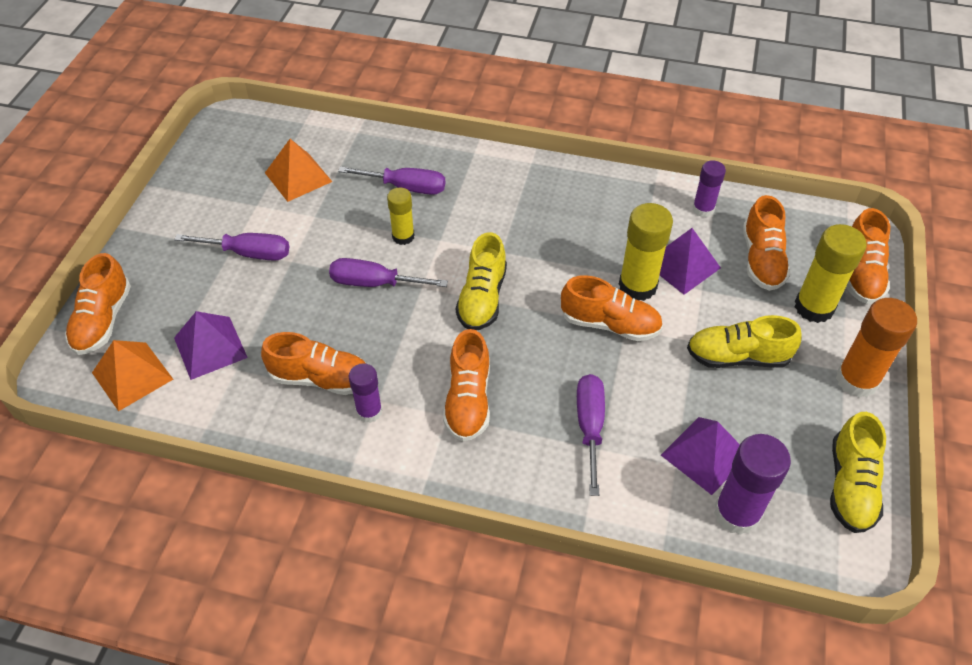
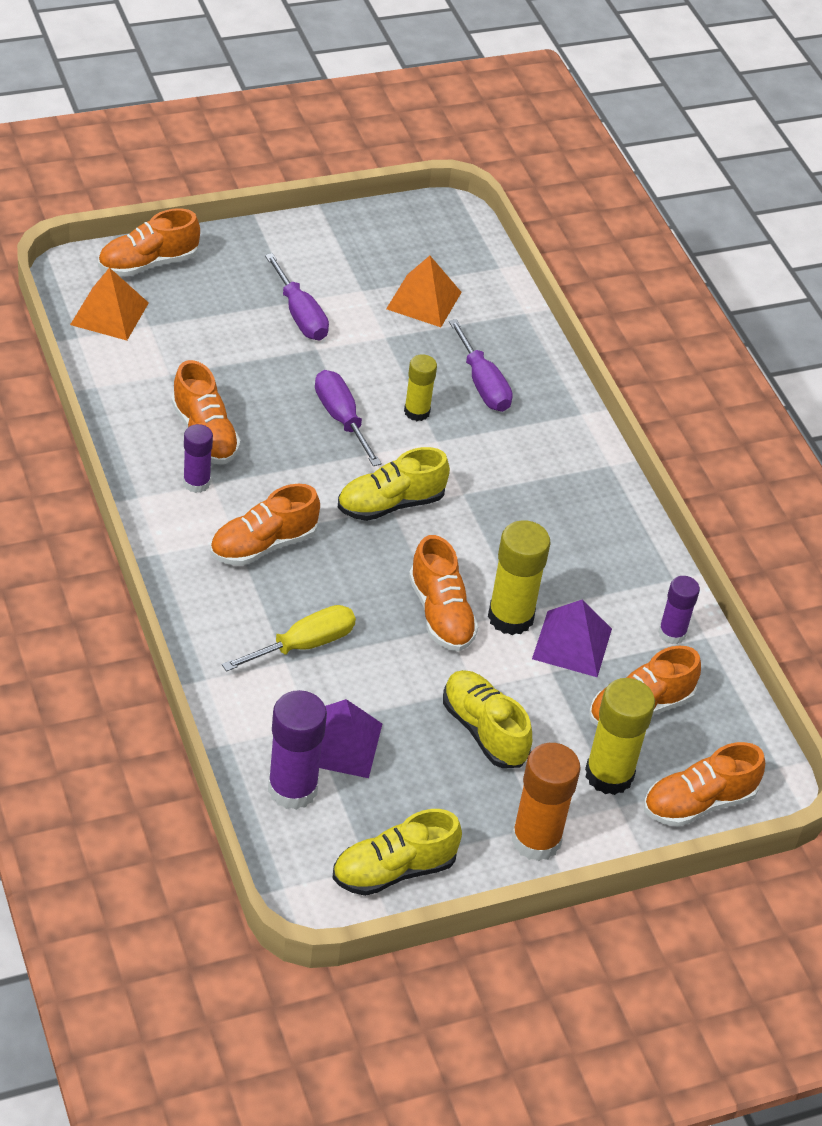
camera: 50 degrees right, 5 degrees down
purple pyramid [174,311,248,380] -> none
purple screwdriver [577,374,605,496] -> yellow screwdriver [222,605,356,672]

